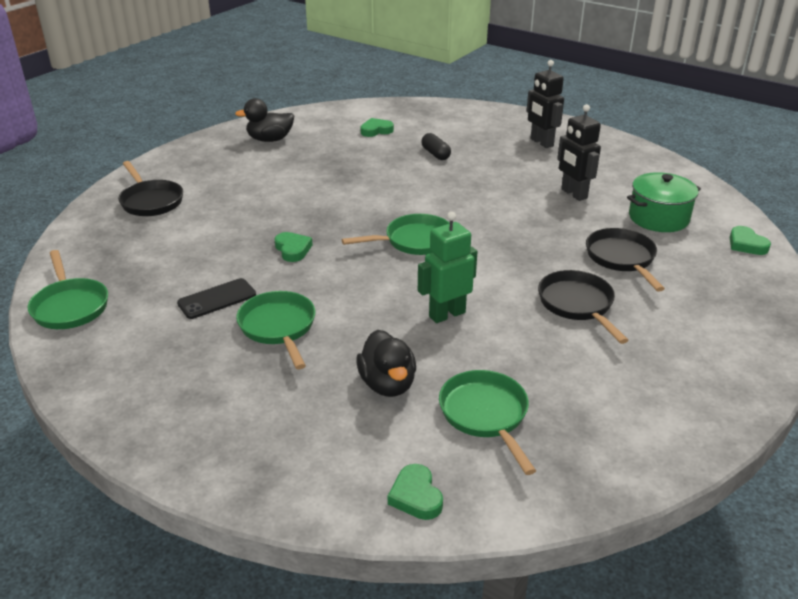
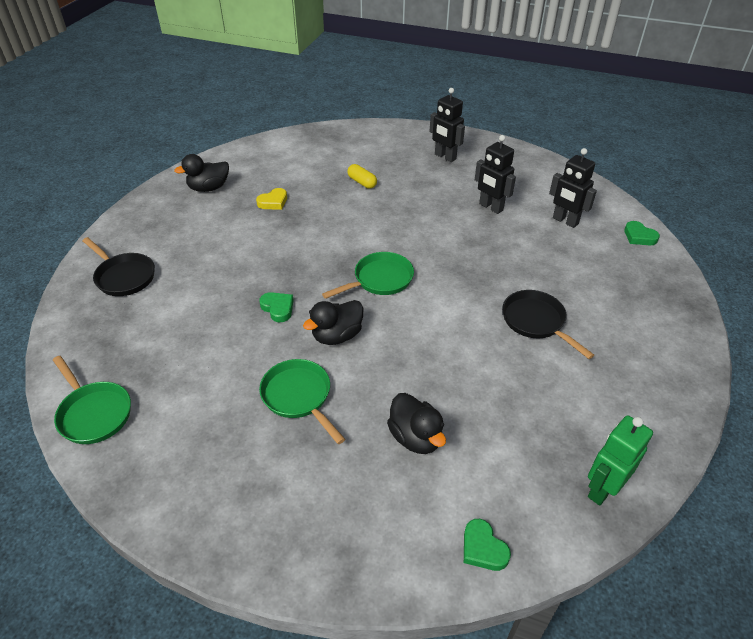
camera: 15 degrees left, 10 degrees up
black phone [177,278,256,319] -> none
green heart [361,118,394,137] -> none
green robot [418,212,478,323] -> green robot moved to [588,415,653,506]
black capsule [421,133,451,160] -> yellow capsule [347,164,377,189]
green pan [439,370,536,475] -> none
black pan [586,228,665,292] -> none
green pot [627,172,701,232] -> black robot [549,148,597,228]
none -> yellow heart [256,188,287,210]
none -> black duck [303,300,363,345]

